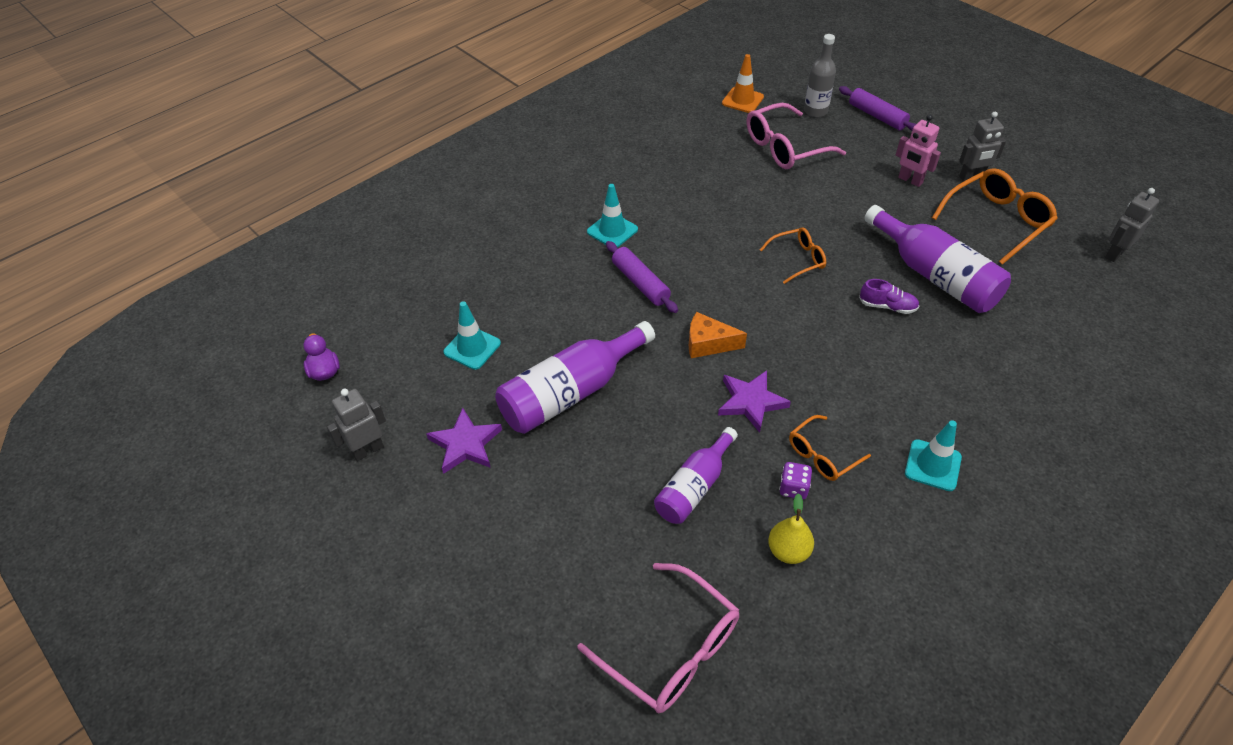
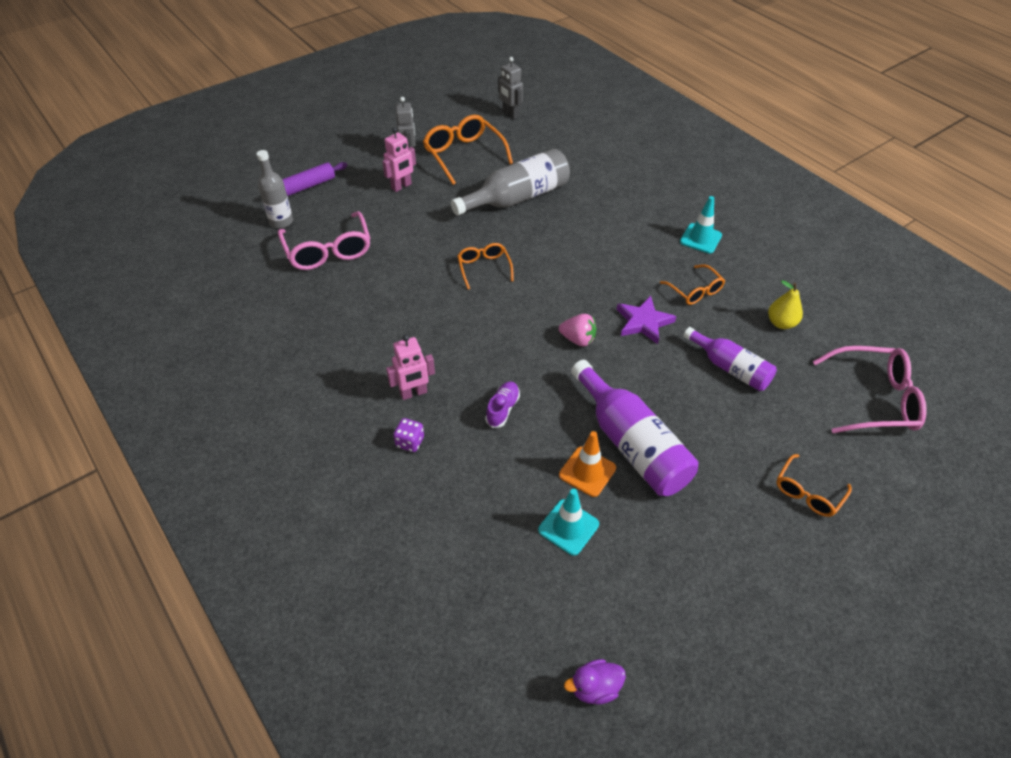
camera: 85 degrees left, 0 degrees up
grey robot [327,389,386,461] -> none
purple star [426,408,502,474] -> none
pink glasses [577,563,739,713] -> pink glasses turned 45 degrees clockwise [813,346,927,433]
turquoise traffic cone [587,184,638,248] -> pink robot [386,335,435,400]
purple rolling pin [606,241,678,313] -> none
orange cheese [689,312,747,358] -> pink strawberry [559,314,596,346]
orange traffic cone [722,54,764,113] -> orange traffic cone moved to [559,431,616,497]
purple dice [779,462,812,500] -> purple dice moved to [393,418,424,452]
purple shoe [859,279,919,314] -> purple shoe moved to [485,381,520,428]
purple bottle [864,205,1011,313] -> grey bottle [451,149,570,215]
none -> orange glasses [776,454,852,517]

